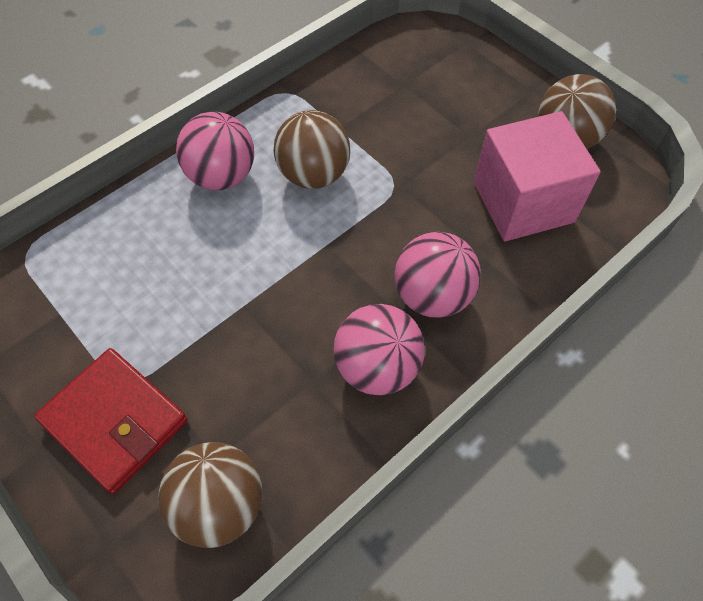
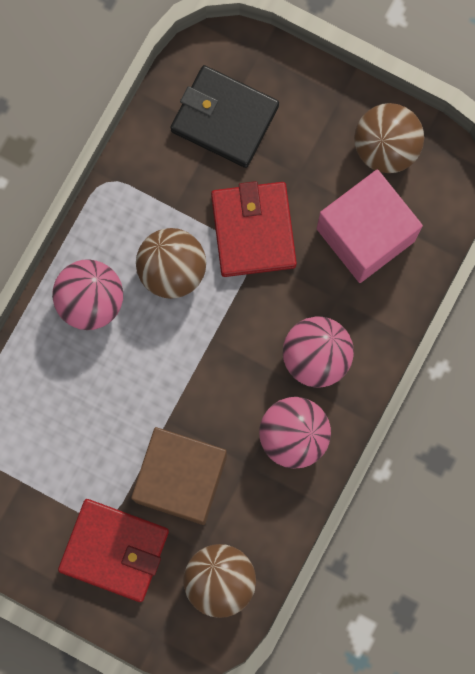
camera: 20 degrees left, 20 degrees up
none -> brown cube [131,427,227,525]
none -> black wallet [170,65,279,168]
none -> red wallet [211,181,297,277]

